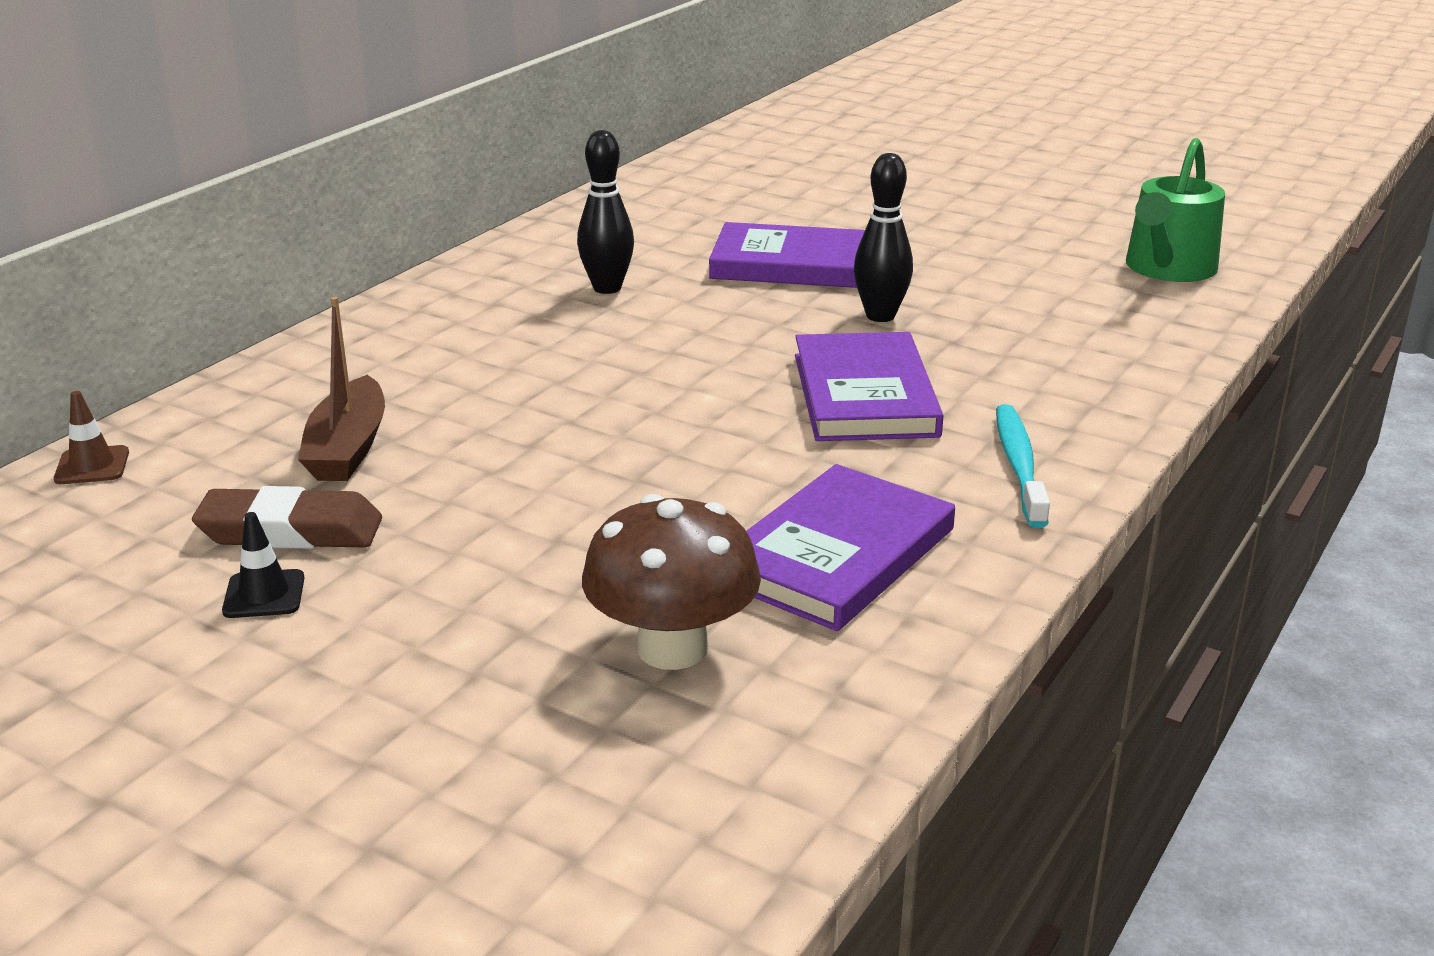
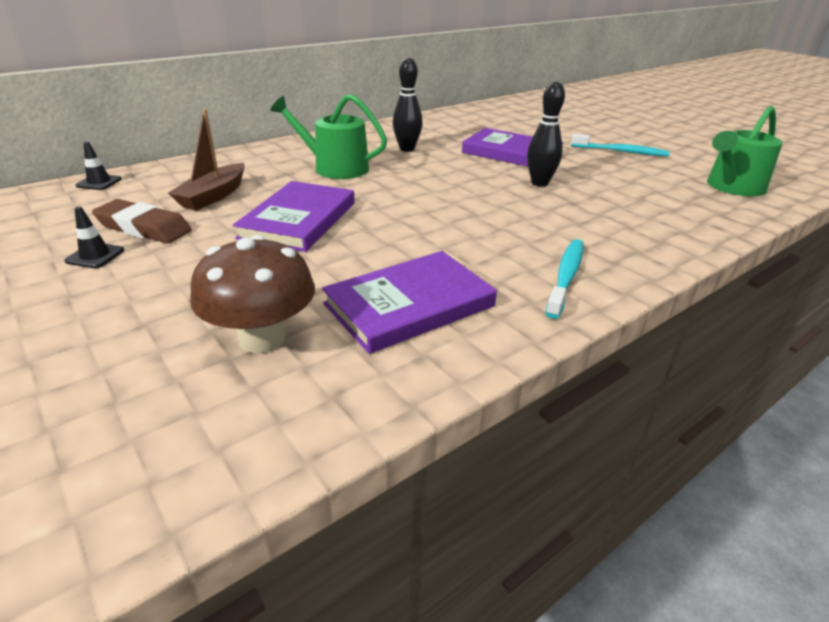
camera: 20 degrees right, 5 degrees up
brown traffic cone [54,391,129,484] -> black traffic cone [76,141,122,190]
purple book [795,332,944,441] -> purple book moved to [233,181,355,252]
none -> green watering can [270,94,387,179]
none -> turquoise toothbrush [571,134,670,156]

